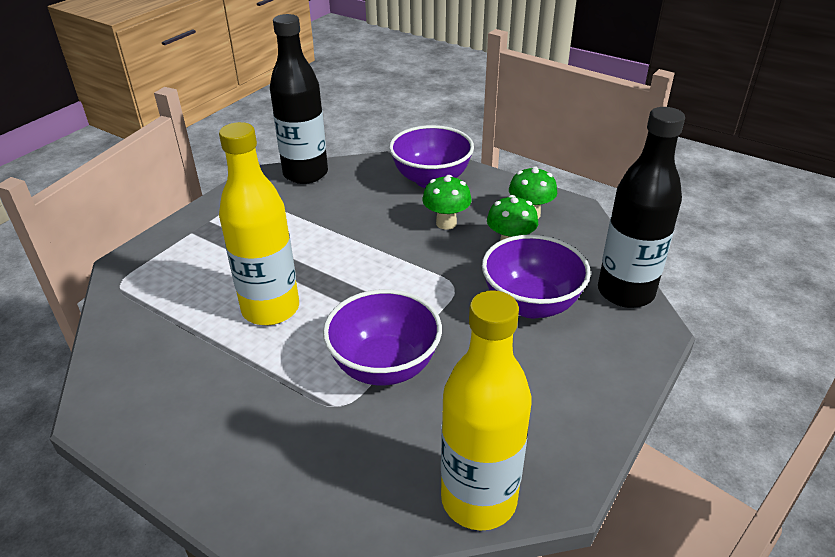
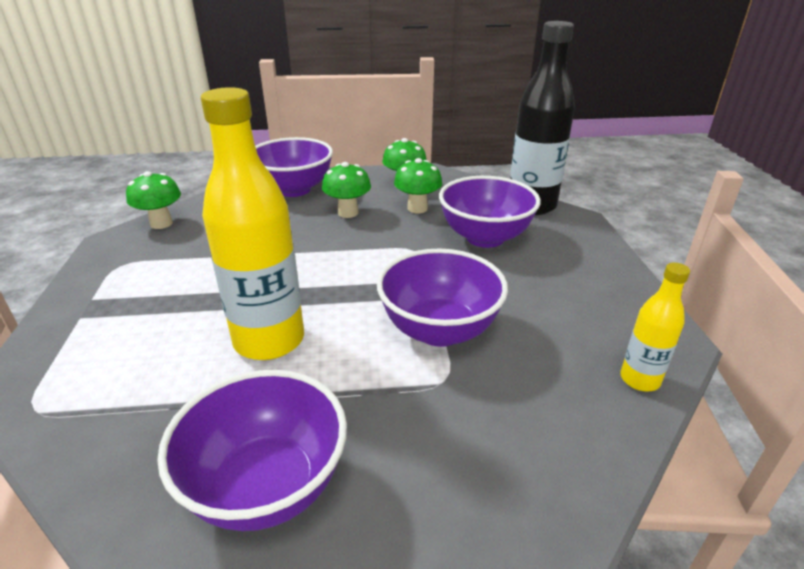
camera: 40 degrees left, 5 degrees down
black bottle [270,14,328,184] -> green mushroom [126,171,181,229]
yellow bottle [441,290,532,531] -> yellow bottle [620,263,690,392], size x0.51
none -> purple bowl [157,370,347,531]

